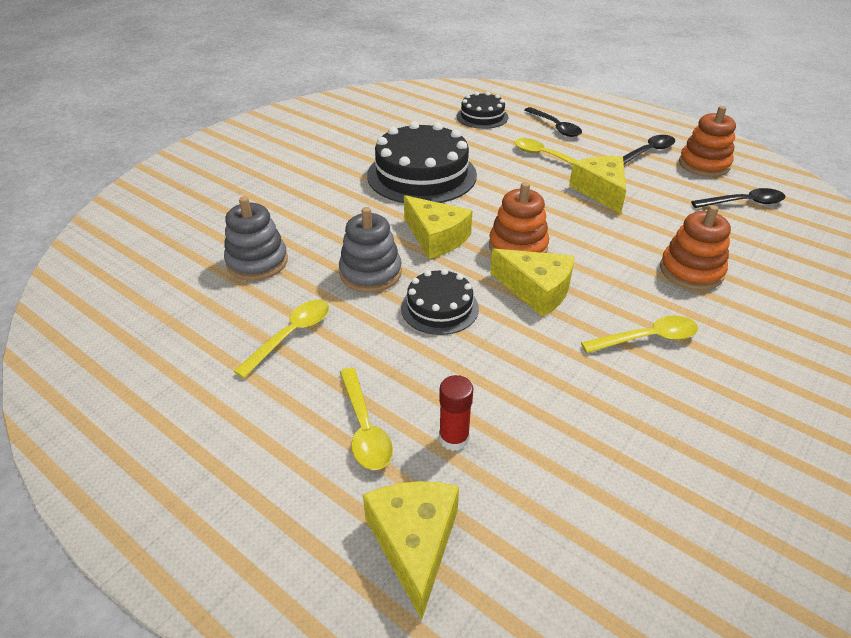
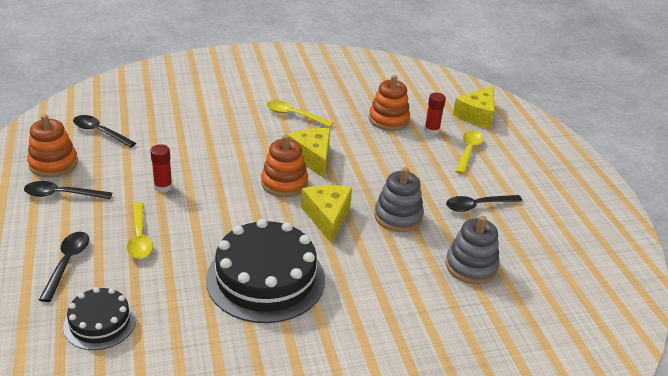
camera: 145 degrees left, 5 degrees down
yellow spoon [234,300,329,378] -> black spoon [446,195,523,212]
black cake [401,269,479,335] -> none
yellow cheese [569,156,626,214] -> red glue stick [150,144,172,192]
orange stacking toy [660,205,731,290] -> orange stacking toy moved to [369,75,410,131]

